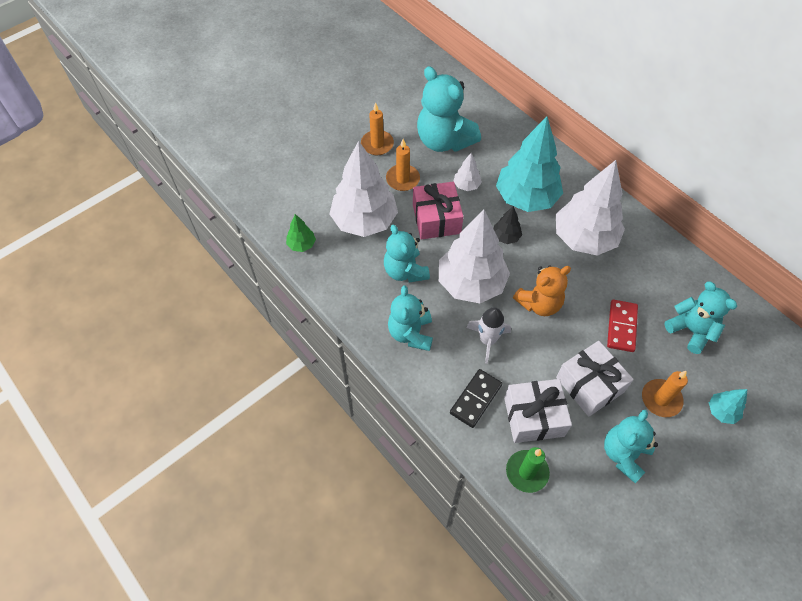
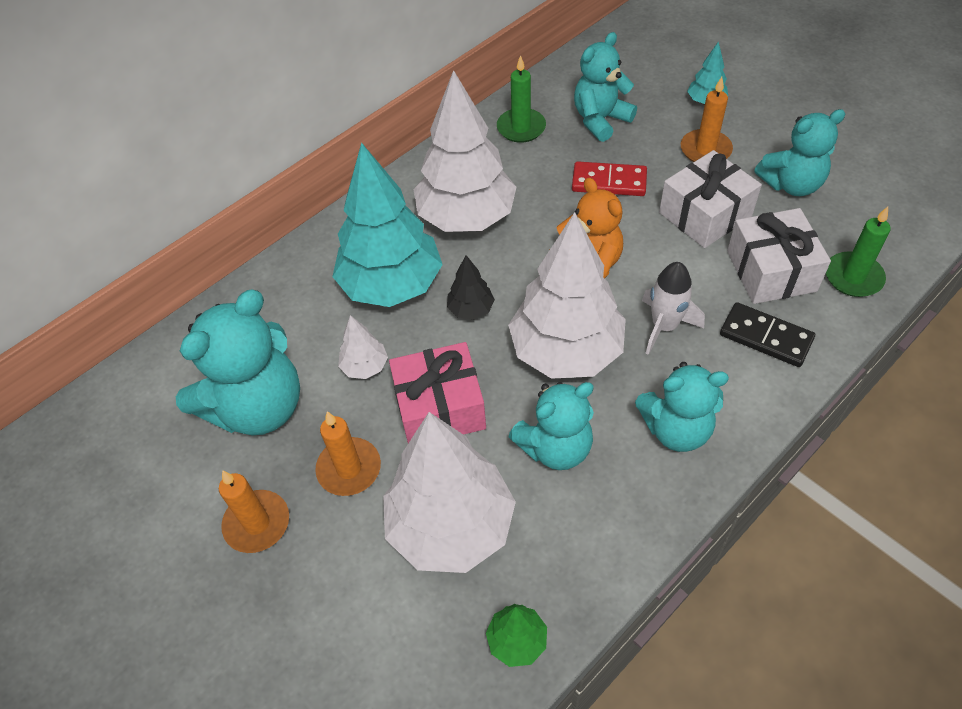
camera: 90 degrees left, 5 degrees down
turquoise teddy bear [604,410,658,483] -> turquoise teddy bear turned 45 degrees counterclockwise [755,109,845,196]
none -> green candle [497,55,546,143]

